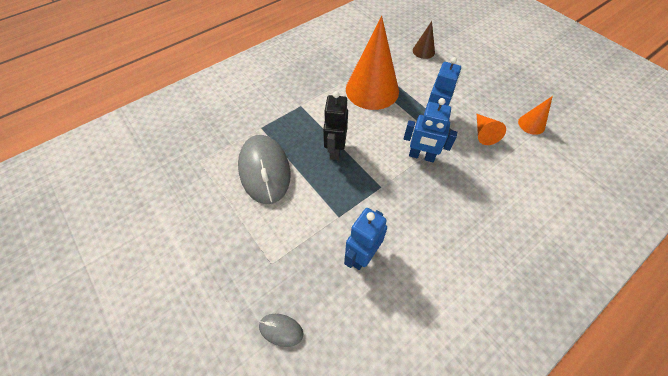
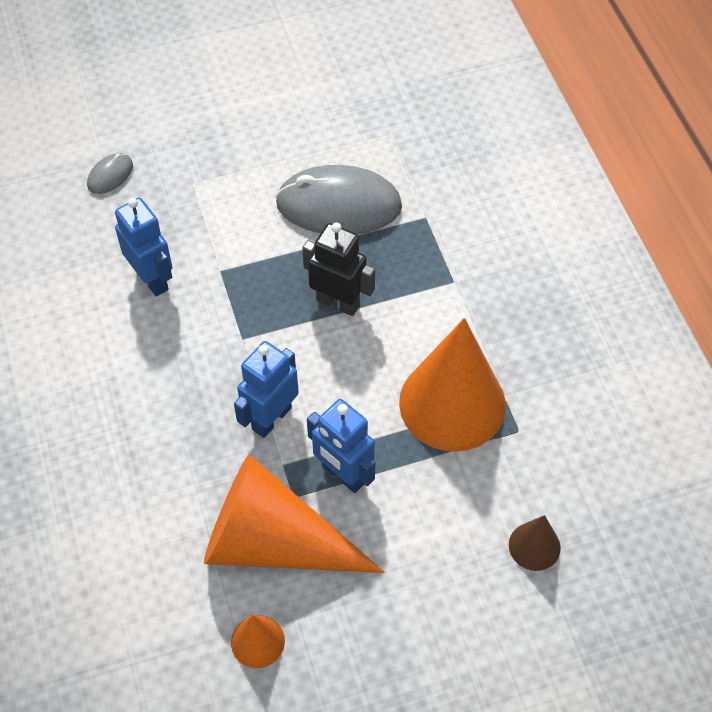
camera: 110 degrees right, 0 degrees up
orange cone [477,114,506,145] -> orange cone [204,454,385,573], size x2.20

